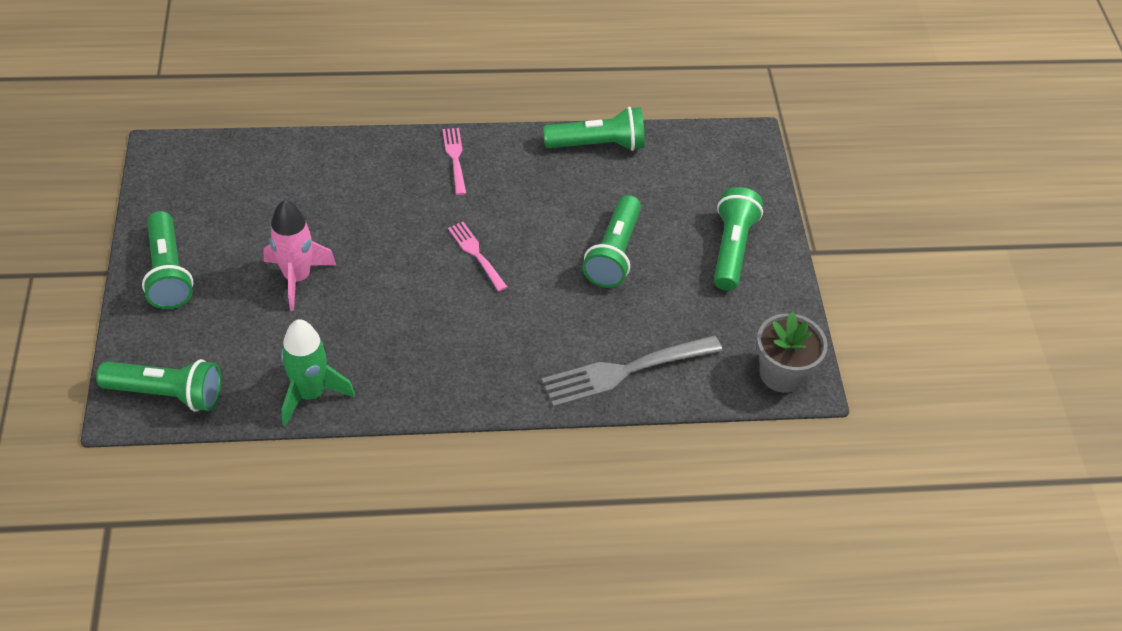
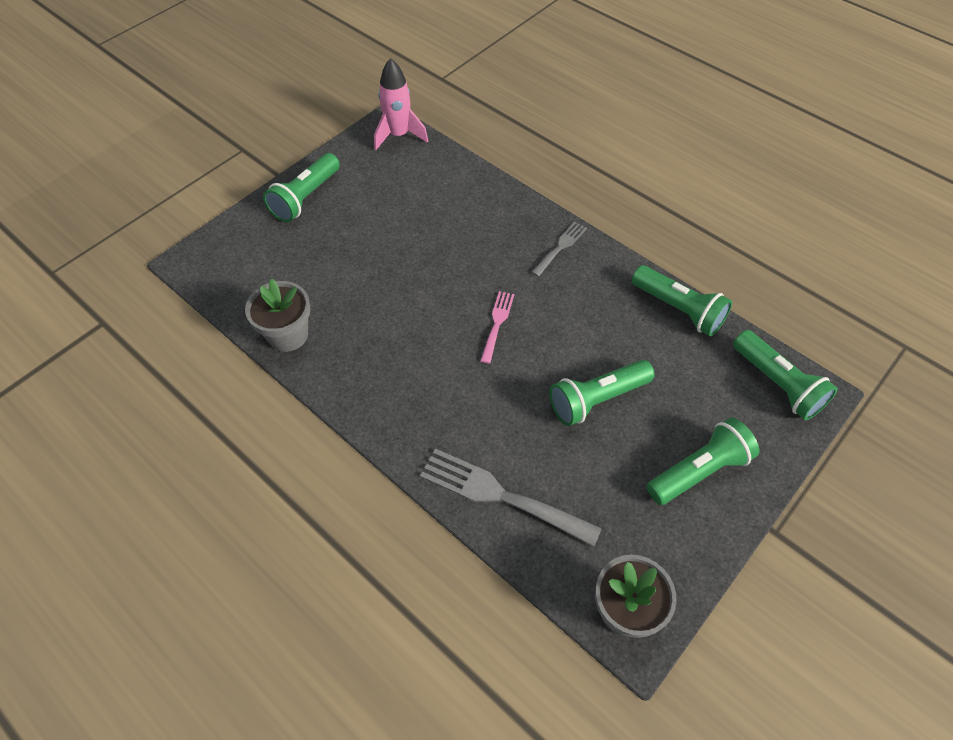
camera: 50 degrees right, 5 degrees up
green flashlight [96,359,221,412] -> green flashlight moved to [733,330,838,420]
pink rocket [263,200,336,311] -> pink rocket moved to [374,58,428,150]
green rocket [281,319,355,426] -> grey flower pot [245,279,310,352]
pink fork [443,128,466,195] -> grey fork [531,222,587,277]

